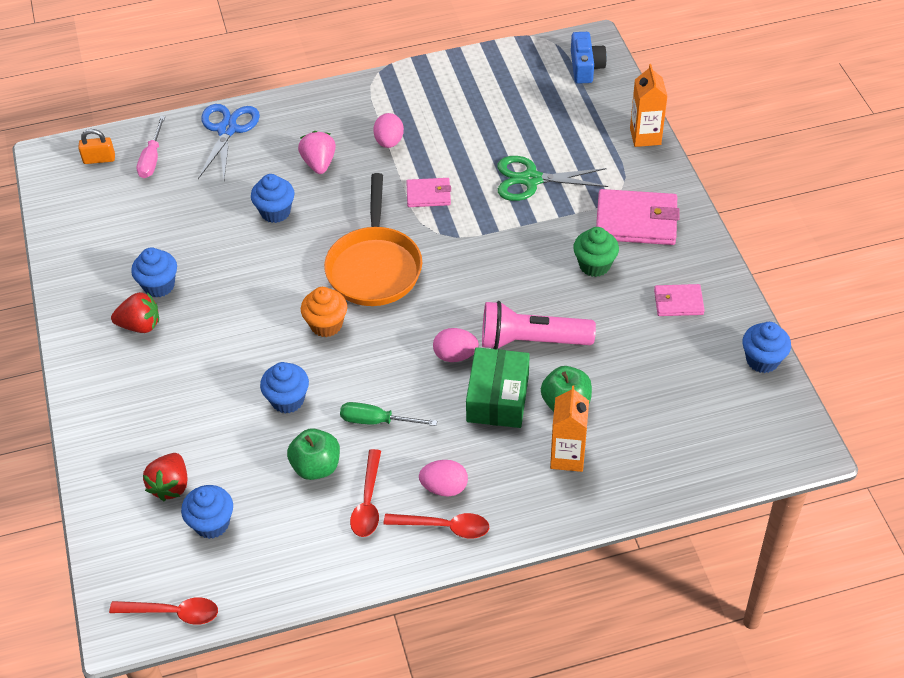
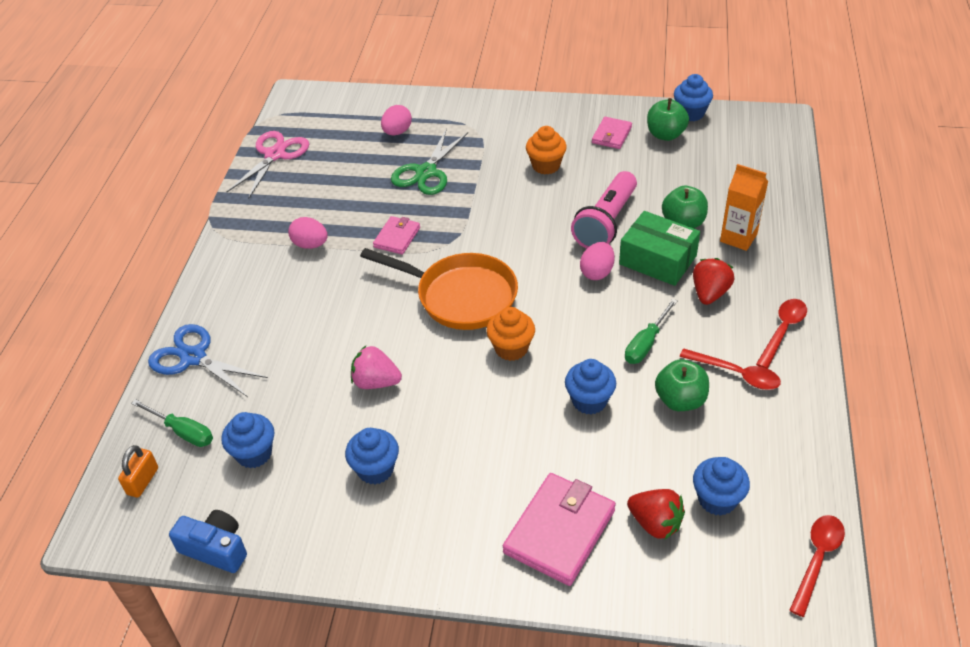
camera: 65 degrees left, 5 degrees down
red strawberry [111,292,159,333] -> red strawberry moved to [693,258,734,305]
pink screwdriver [137,116,165,178] -> green screwdriver [131,399,213,447]
blue cupcake [251,174,295,223] -> blue cupcake moved to [222,412,274,468]
pink strawberry [298,131,336,174] -> pink strawberry moved to [351,346,402,389]
pink egg [419,460,468,496] -> pink egg moved to [381,105,412,135]
blue camera [571,32,607,84] -> blue camera moved to [169,510,247,573]
green cupcake [573,227,619,277] -> orange cupcake [526,126,567,174]
pink wallet [596,189,680,245] -> pink wallet moved to [503,473,616,586]
orange carton [630,64,668,147] -> none
none -> pink scissors [227,131,309,199]
none -> green apple [647,98,689,141]

